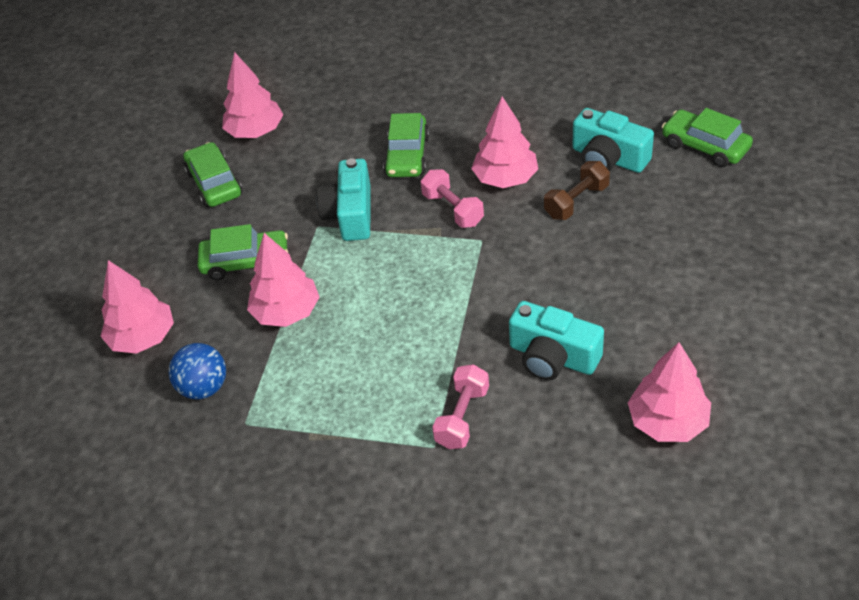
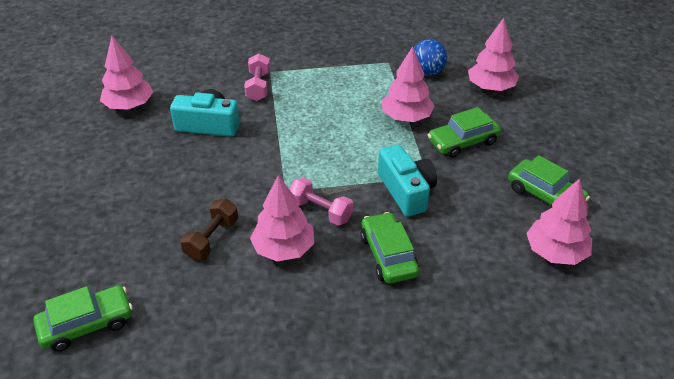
camera: 155 degrees right, 5 degrees down
turquoise camera [573,108,654,173] -> none
green car [662,108,753,167] -> green car turned 45 degrees counterclockwise [33,285,133,352]

